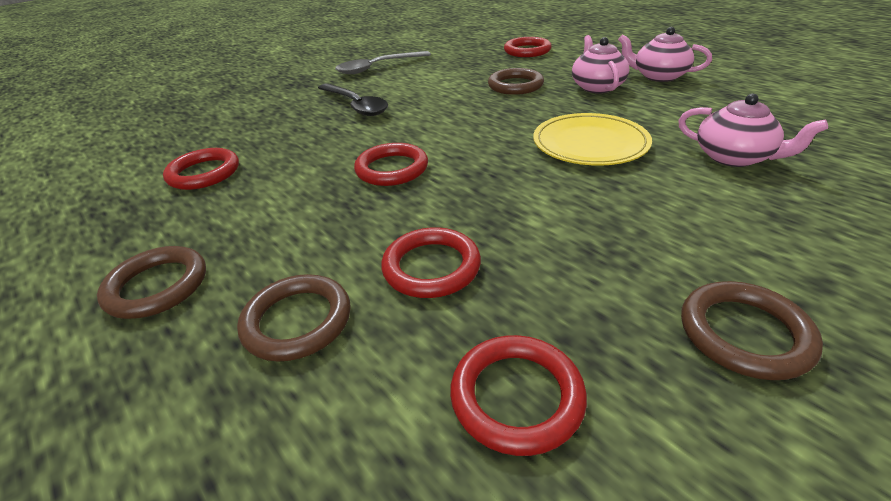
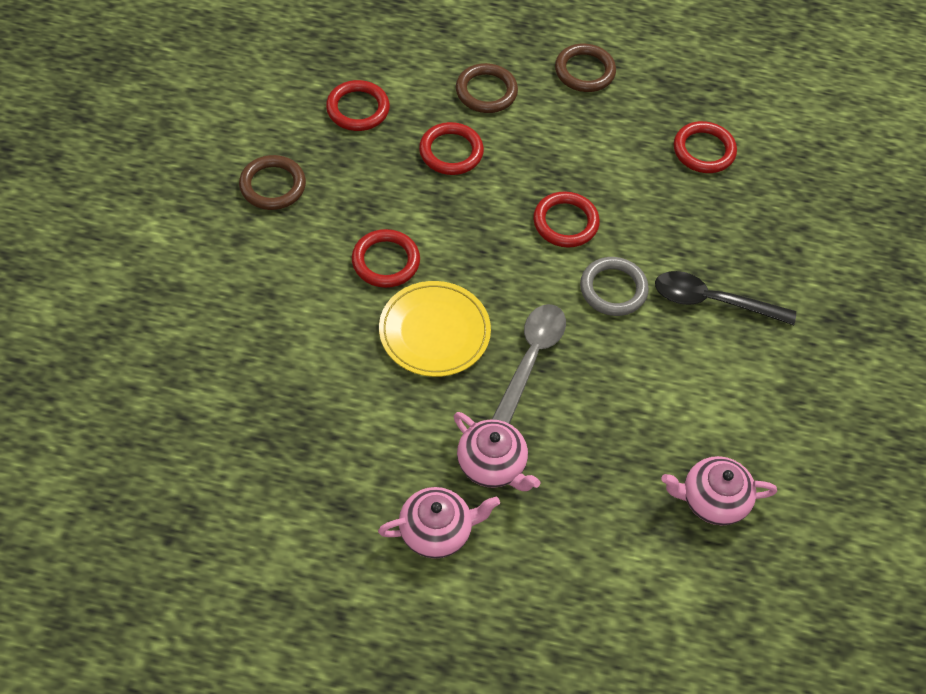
camera: 135 degrees right, 20 degrees up
grey spoon [335,51,431,74] -> grey spoon moved to [492,304,566,424]
brown ring [488,68,544,95] -> none
red ring [504,37,552,57] -> red ring moved to [352,229,420,288]
pink teapot [678,94,828,167] -> pink teapot moved to [662,456,777,526]
none -> grey ring [580,257,649,316]

